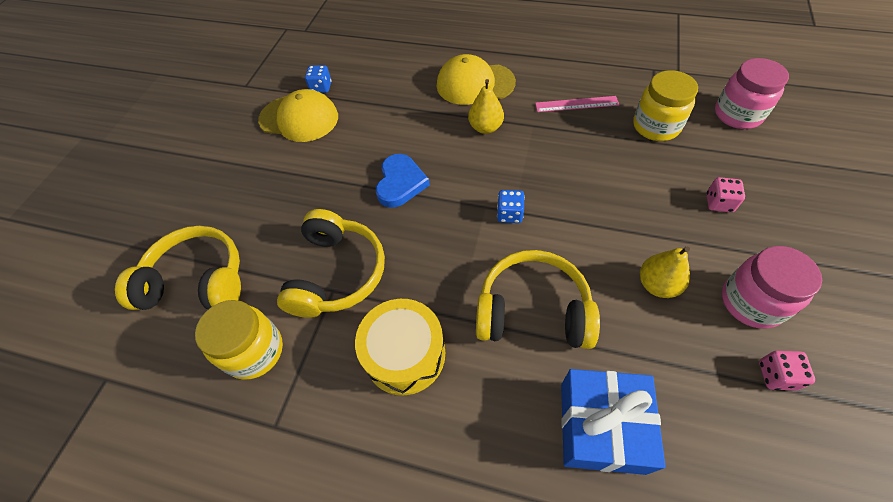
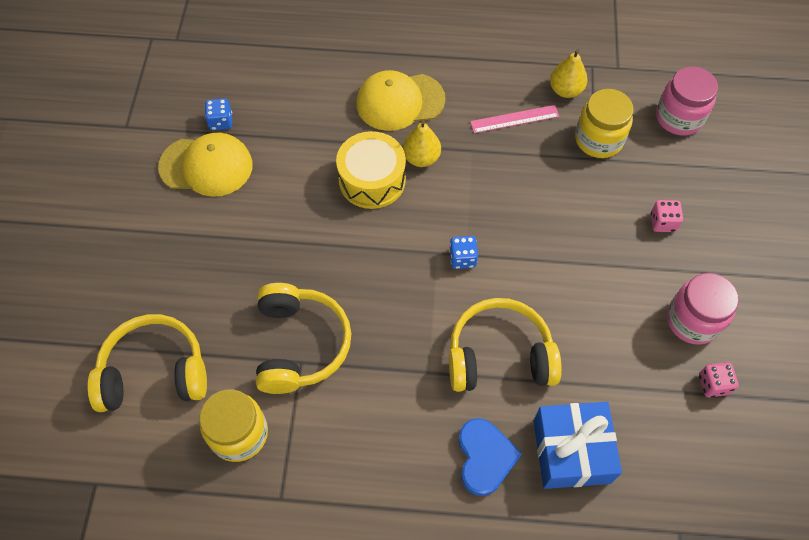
camera: 15 degrees left, 5 degrees up
yellow drum [355,299,445,395] -> yellow drum moved to [336,131,406,209]
blue heart [376,154,430,208] -> blue heart moved to [458,418,522,496]
yellow pear [640,246,690,298] -> yellow pear moved to [550,49,588,98]

